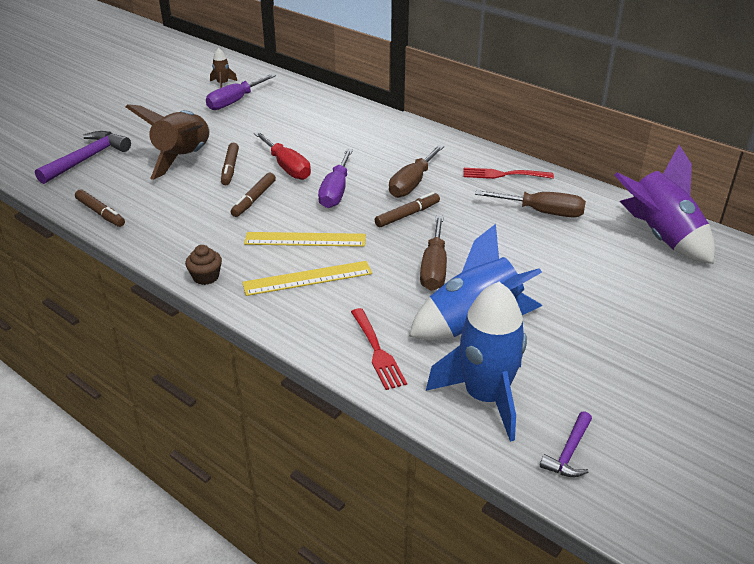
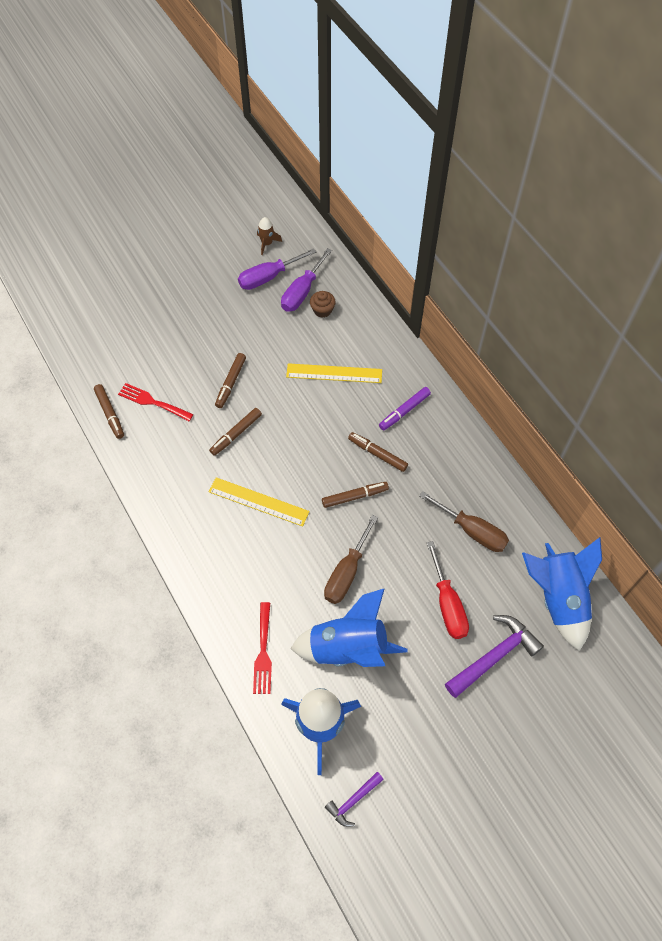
camera: 20 degrees right, 25 degrees up
purple hammer [35,131,131,184] -> purple hammer moved to [445,615,544,698]
brown rocket [126,104,210,180] -> none
brown cupcake [185,245,222,285] -> brown cupcake moved to [310,291,336,318]
yellow ruler [242,261,372,296] -> yellow ruler moved to [286,363,382,383]
red screwdriver [254,132,311,180] -> red screwdriver moved to [427,541,469,639]
purple screwdriver [318,149,353,208] -> purple screwdriver moved to [281,248,332,312]
brown screwdriver [389,145,444,198] -> brown marker [348,432,408,472]
red fork [463,168,554,179] -> red fork moved to [118,383,194,421]
purple rocket [614,145,715,264] -> blue rocket [522,537,602,651]
none -> purple marker [379,387,431,430]

